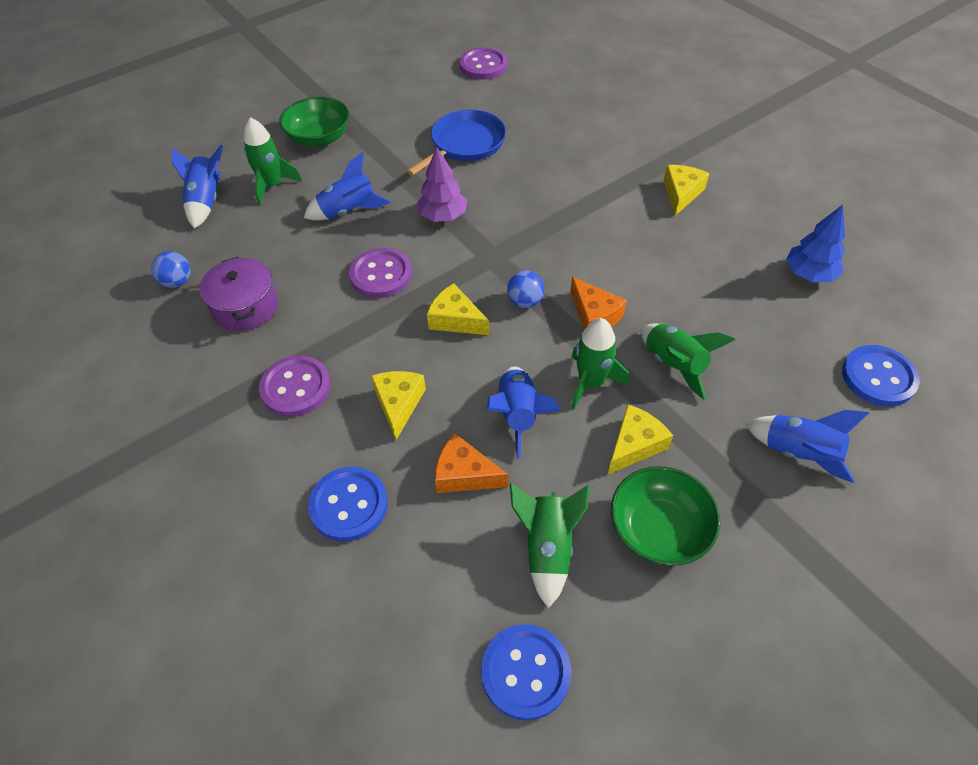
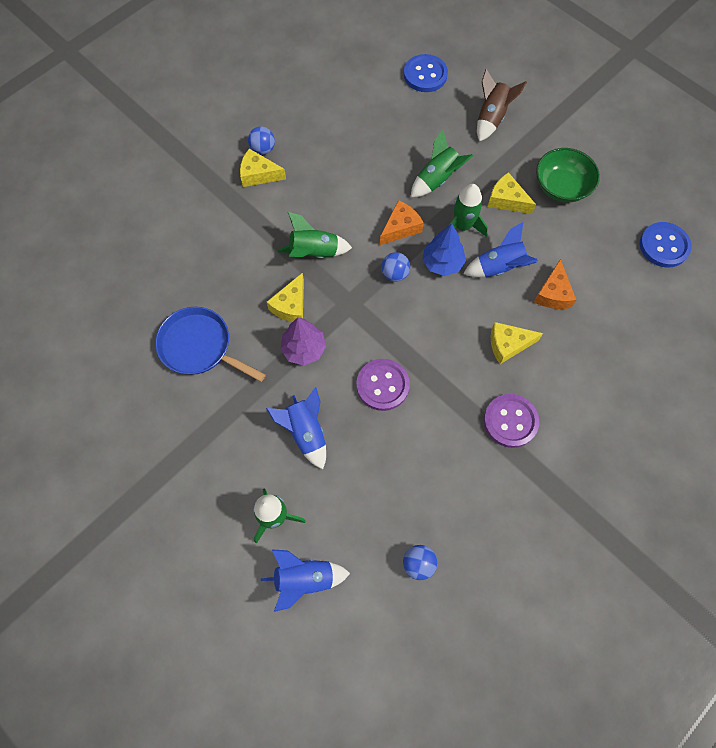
camera: 100 degrees left, 15 degrees up
purple pot [199,257,278,331] -> none
green bowl [279,97,350,147] -> none
blue button [308,467,388,542] -> none
yellow cheese [427,283,489,335] -> yellow cheese moved to [267,273,304,322]
purple button [459,47,507,80] -> none
green rocket [510,483,590,608] -> green rocket moved to [278,212,352,258]
blue rocket [745,410,869,483] -> brown rocket [477,69,527,142]
blue tree [786,205,845,282] -> blue tree moved to [422,224,466,276]
none -> blue ball [248,126,275,155]

